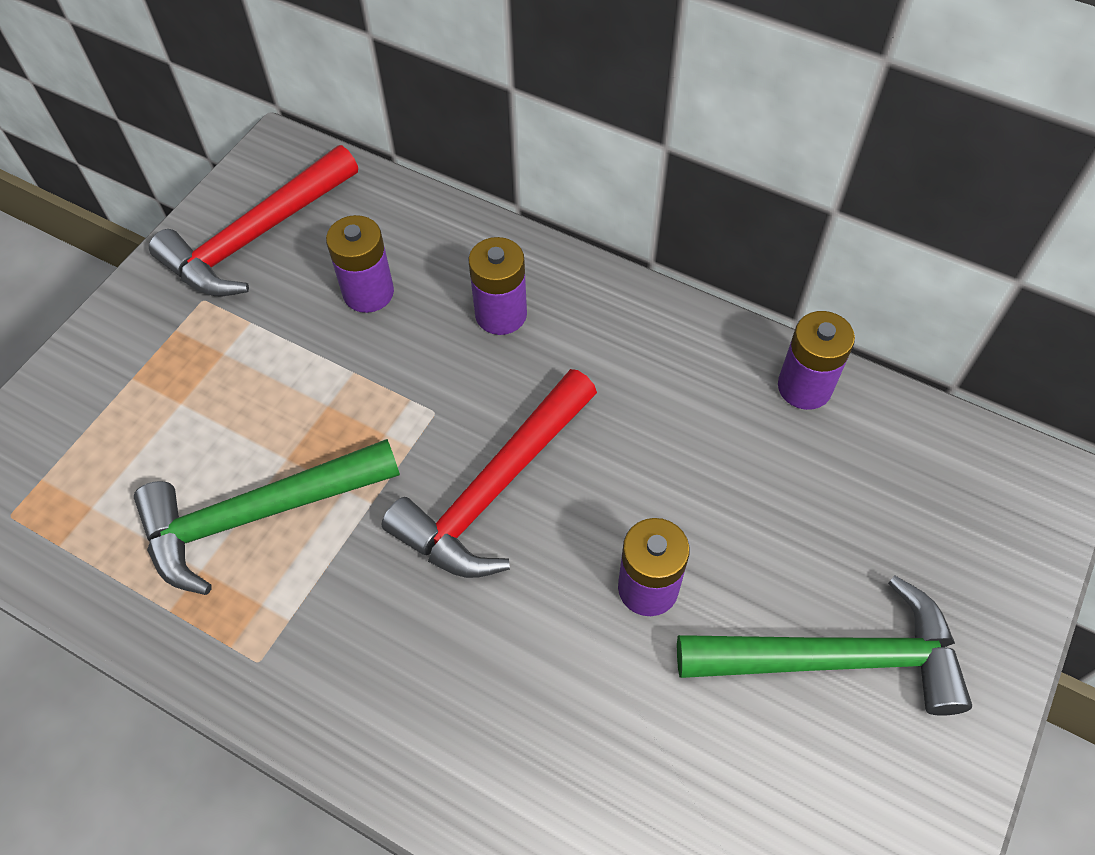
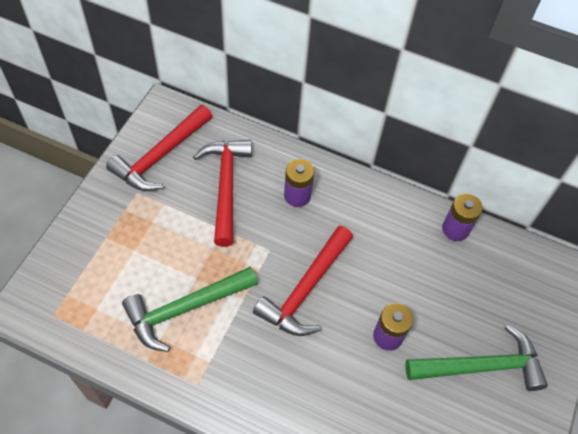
camera: 10 degrees left, 0 degrees up
purple battery [326,215,394,313] -> red hammer [193,140,252,247]

